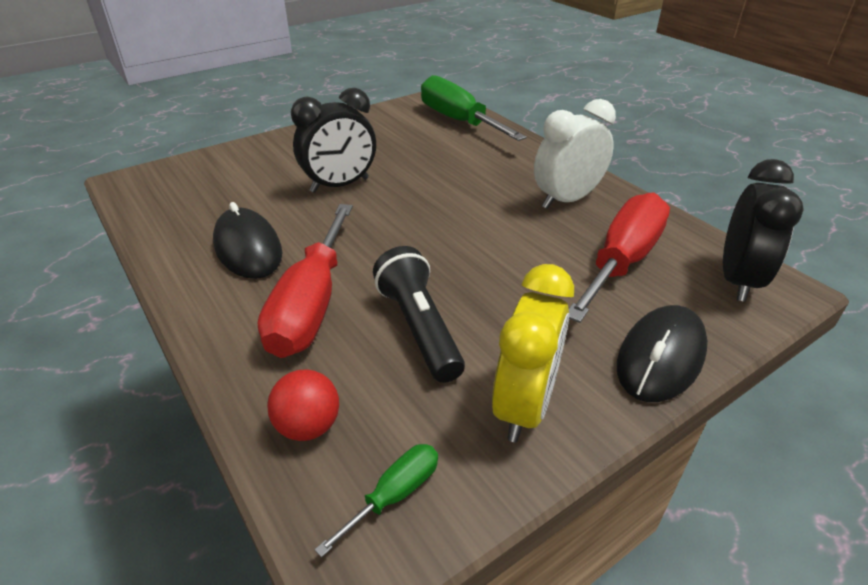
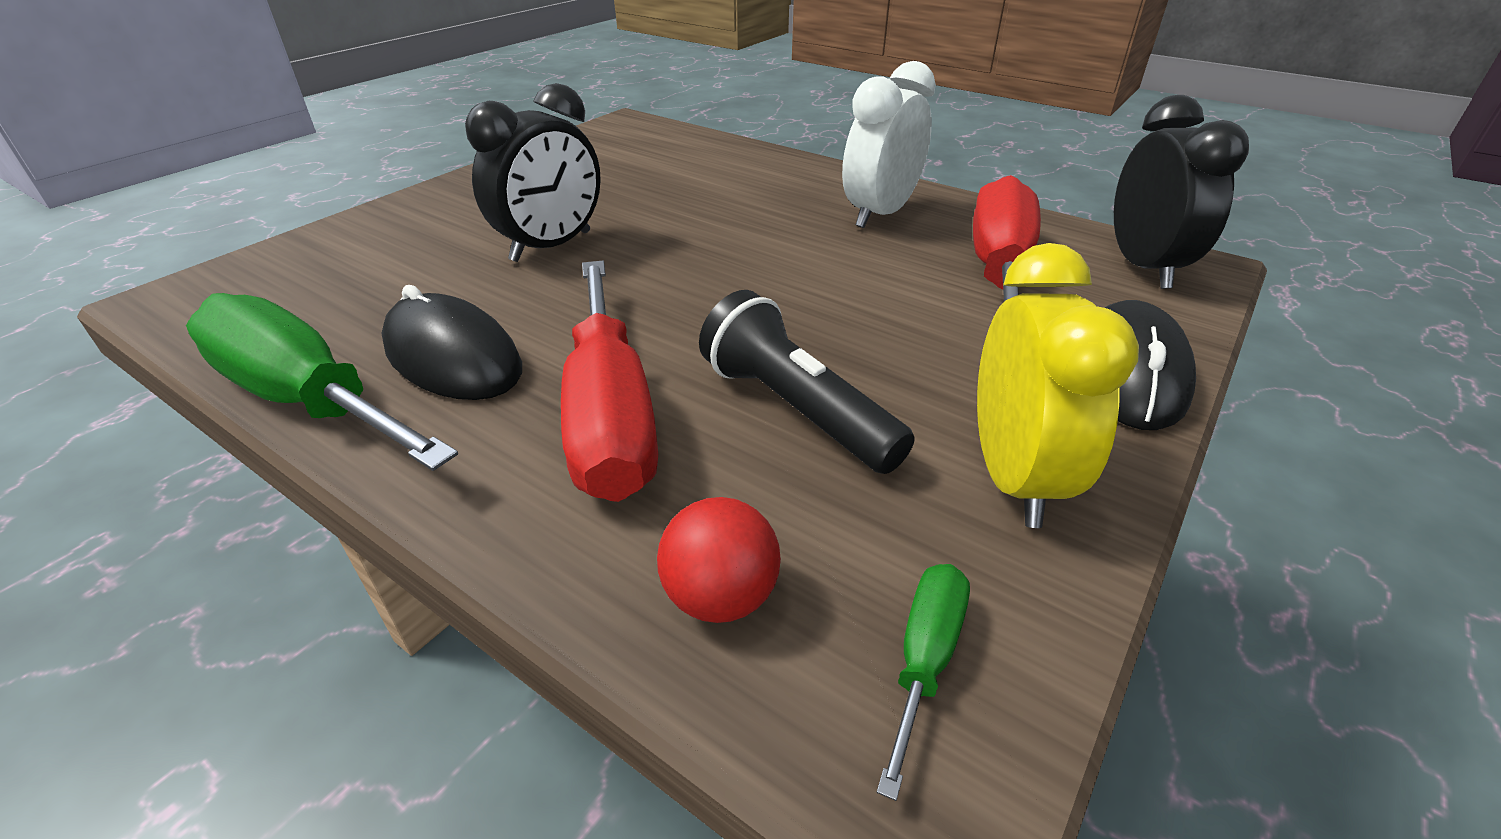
camera: 20 degrees left, 0 degrees up
green screwdriver [421,75,527,141] -> green screwdriver moved to [186,293,458,471]

